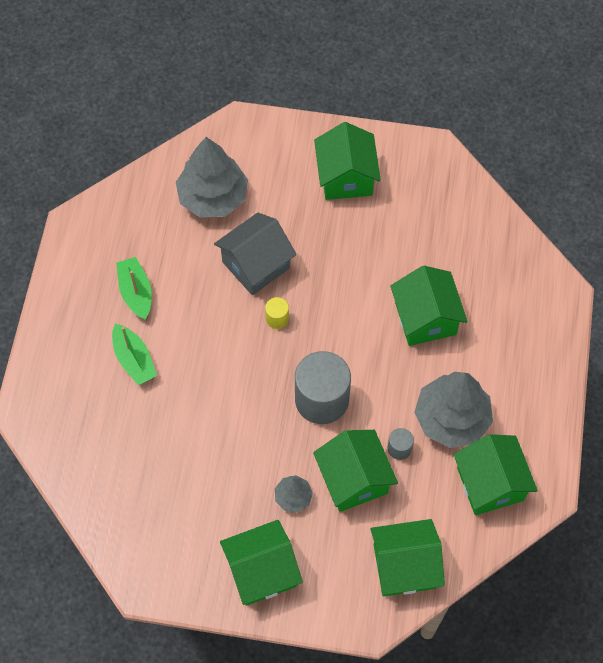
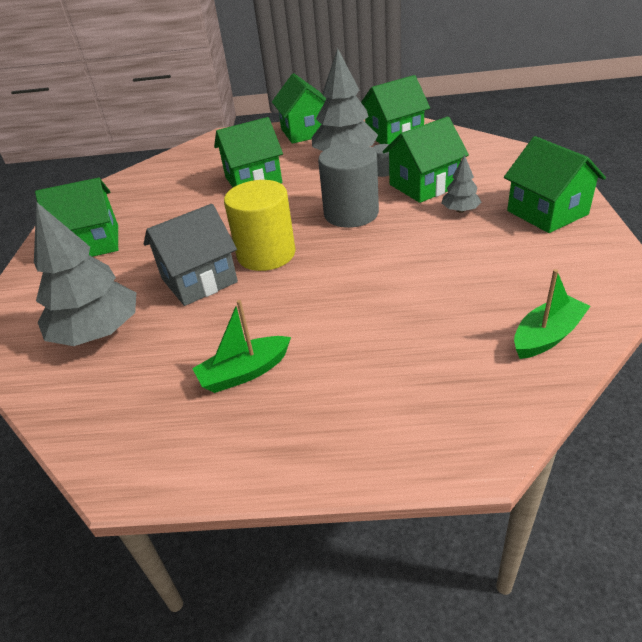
camera: 95 degrees left, 25 degrees down
green boat [112,324,157,385] -> green boat moved to [514,269,591,359]
grey house [214,213,297,295] -> grey house turned 75 degrees counterclockwise [144,204,238,306]
yellow cylinder [265,297,289,329] -> yellow cylinder [224,180,296,271], size x2.27
green house [371,519,445,596] -> green house moved to [272,73,327,144]

